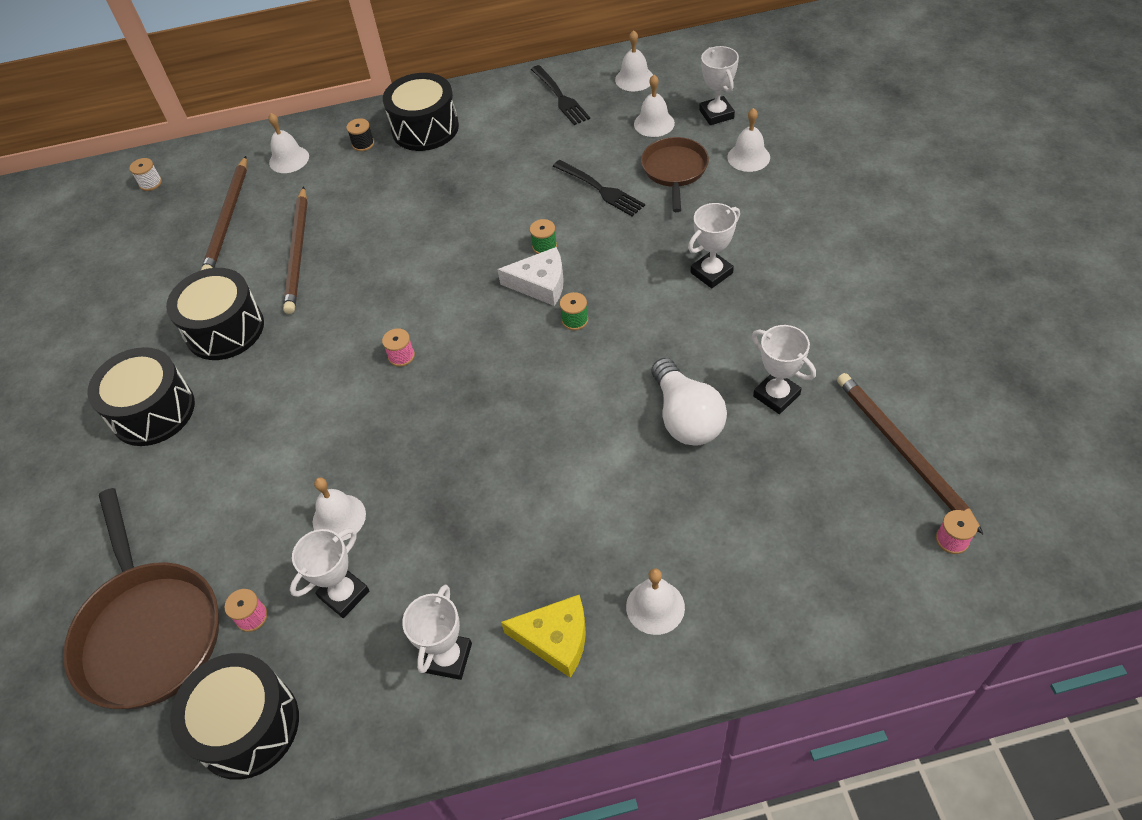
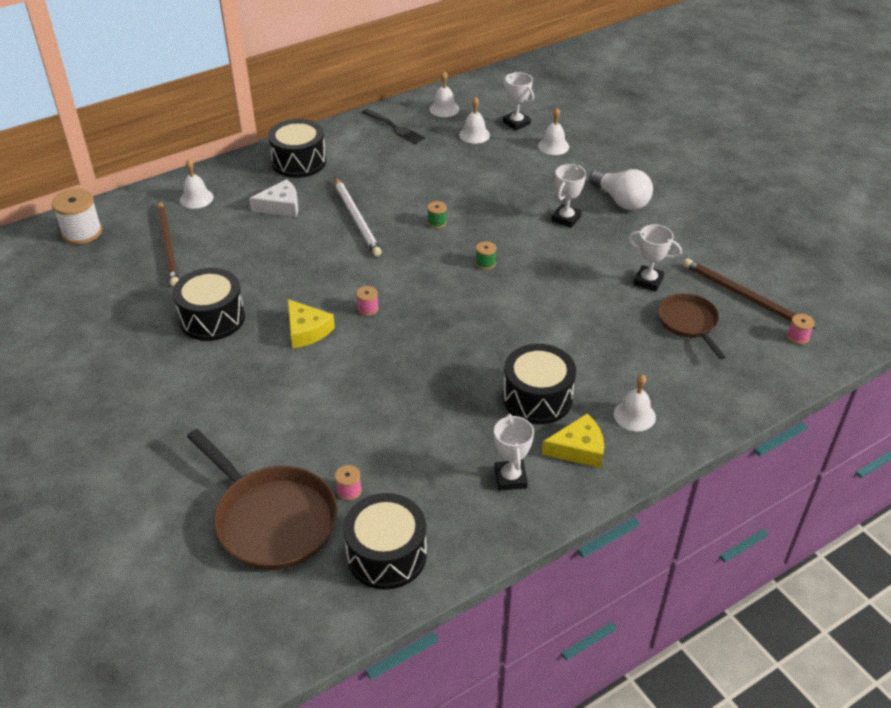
camera: 25 degrees left, 10 degrees down
black drum [87,347,195,446] -> black drum moved to [503,344,576,424]
white spool [130,158,162,191] -> white spool [52,189,102,245], size x2.01
brown pencil [283,186,308,314] -> none
white trophy [290,528,370,618] -> none
white bell [313,477,366,541] -> none
black spool [346,118,374,151] -> none
white cheese [497,247,564,306] -> white cheese moved to [249,179,298,217]
black fork [553,160,645,216] -> none
brown pan [641,137,709,212] -> brown pan moved to [658,293,725,359]
white light bulb [652,358,727,446] -> white light bulb moved to [589,169,653,210]
none -> yellow cheese [288,299,335,349]
none -> white pencil [334,177,382,256]

